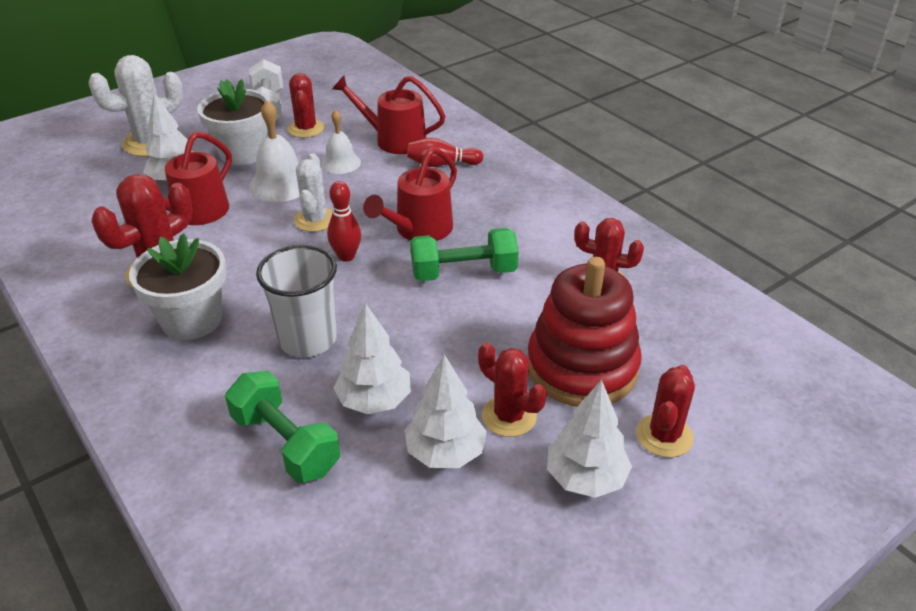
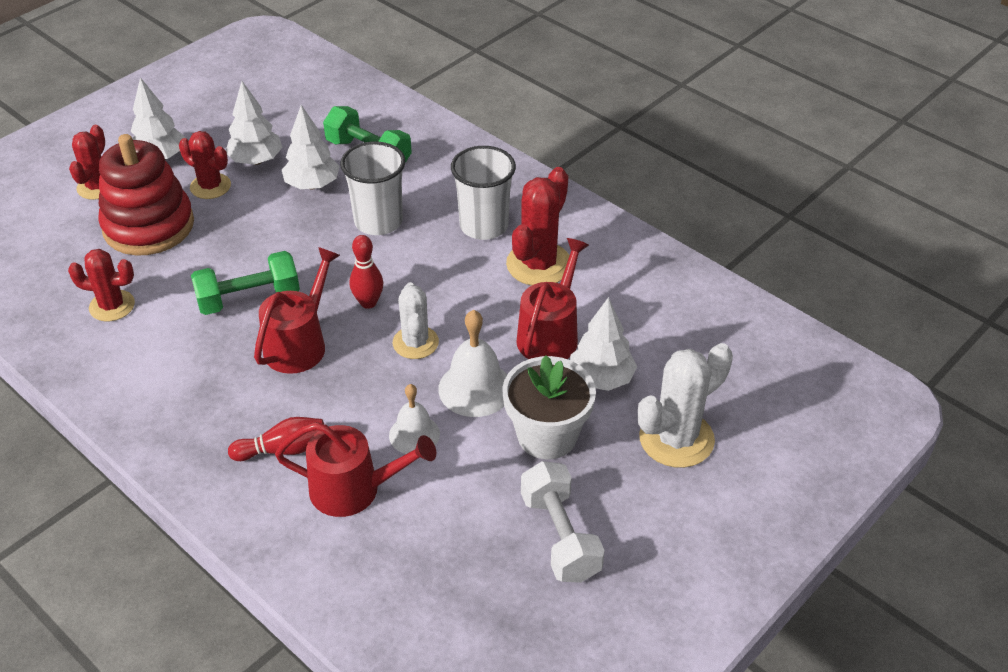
camera: 170 degrees right, 5 degrees up
white flower pot [129,233,226,340] -> white cup [451,146,516,240]
red cactus [288,73,325,138] -> none

